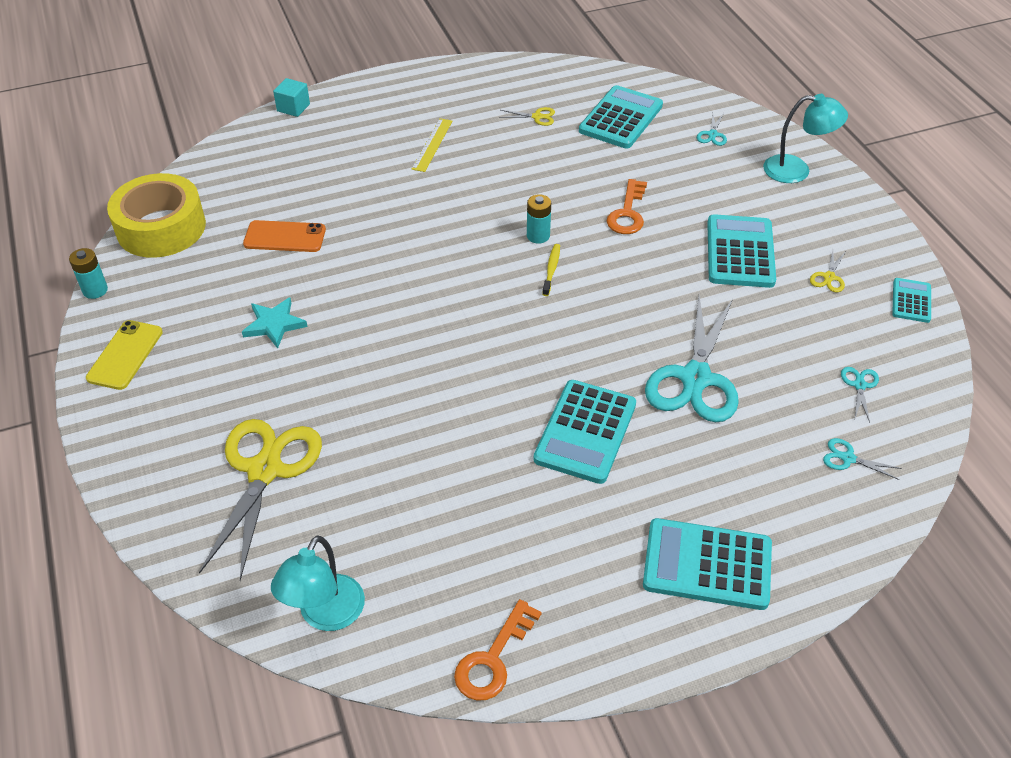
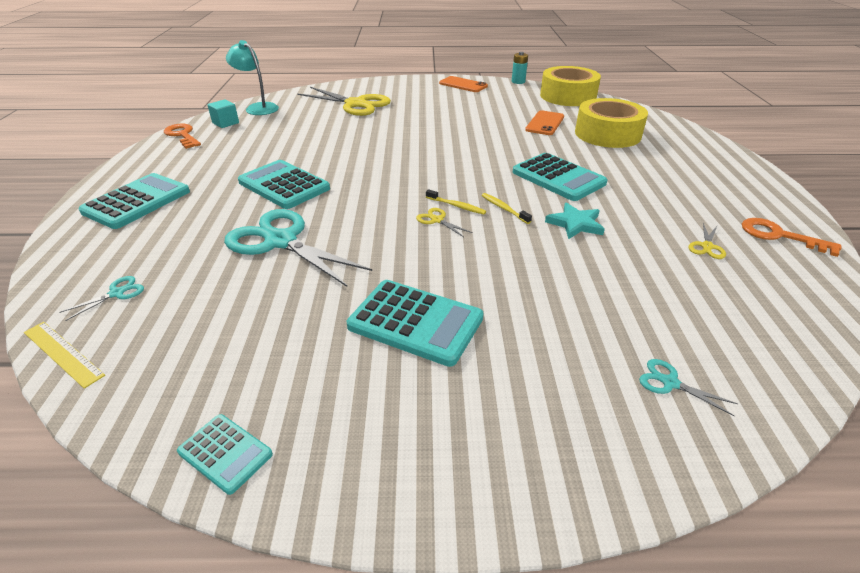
camera: 110 degrees right, 10 degrees down
yellow phone [86,320,163,390] -> orange phone [439,76,488,92]
turquoise star [242,297,308,349] -> turquoise star moved to [545,203,605,239]
turquoise cube [273,78,310,117] -> turquoise cube moved to [207,99,239,128]
yellow ruler [412,118,452,172] -> yellow ruler moved to [24,322,105,389]
turquoise battery [527,194,551,244] -> yellow toothbrush [482,193,532,224]
turquoise calculator [579,85,663,148] -> turquoise calculator moved to [513,153,608,201]
orange key [607,179,647,234] -> orange key moved to [742,218,841,257]
turquoise lamp [763,94,848,183] -> none
yellow scissors [810,250,846,292] -> yellow scissors moved to [416,208,473,237]
turquoise scissors [841,367,879,422] -> none
none -> yellow tape [575,98,648,148]

